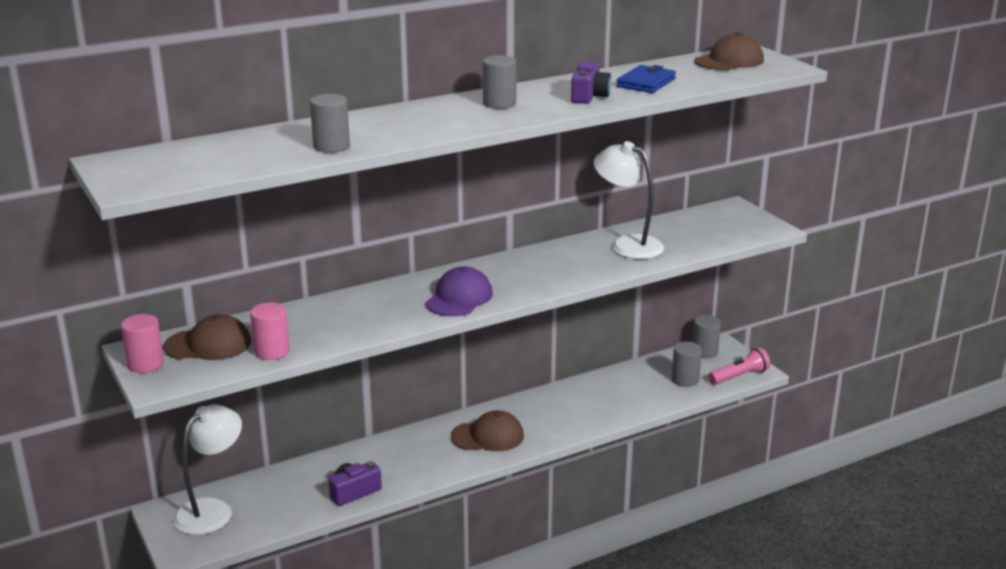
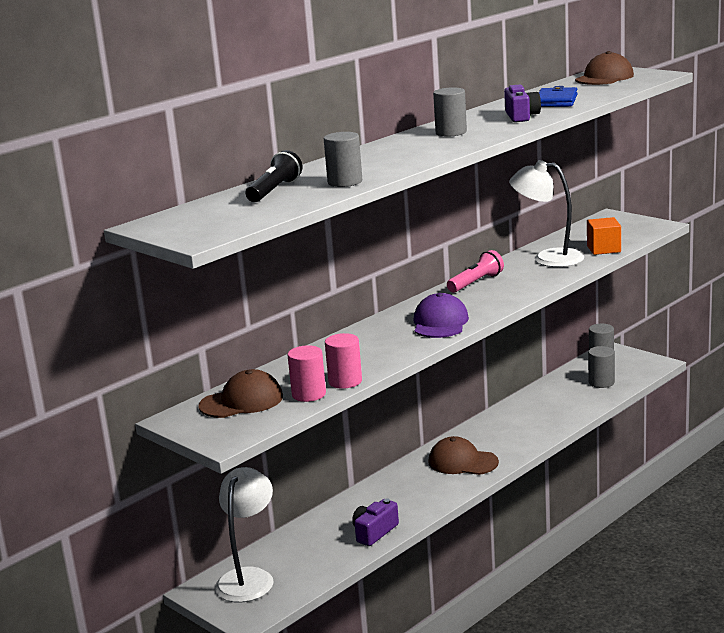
camera: 15 degrees left, 5 degrees down
pink cylinder [121,314,164,373] -> pink cylinder moved to [325,333,362,389]
brown cap [451,410,524,451] -> brown cap turned 135 degrees counterclockwise [428,436,499,475]
pink flashlight [709,348,770,385] -> pink flashlight moved to [447,250,504,293]
none -> black flashlight [246,150,303,202]
none -> orange cube [587,217,621,255]

